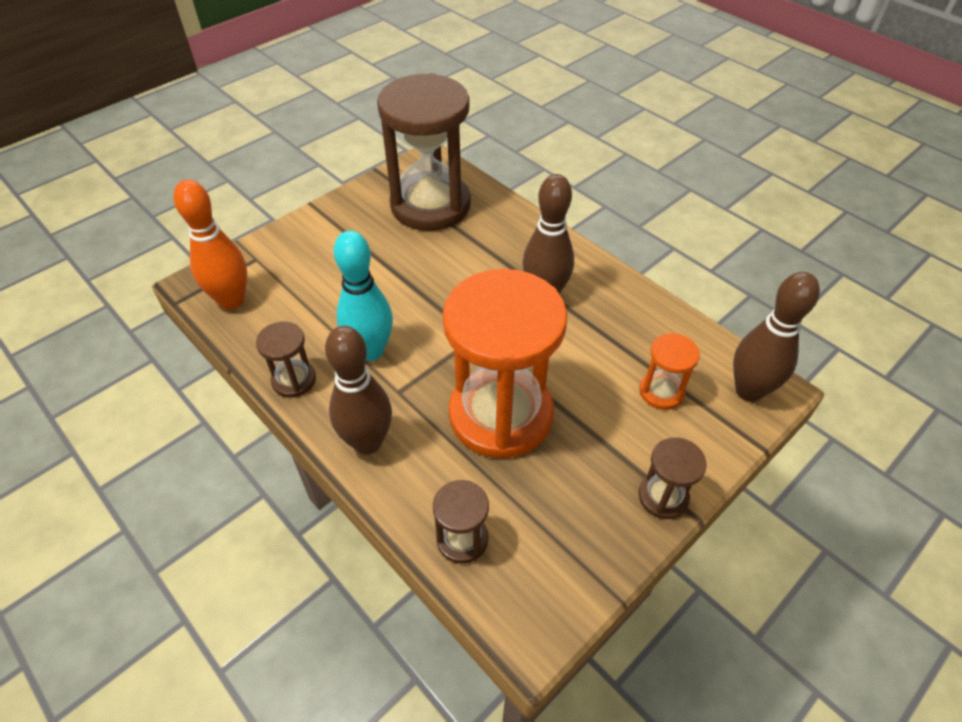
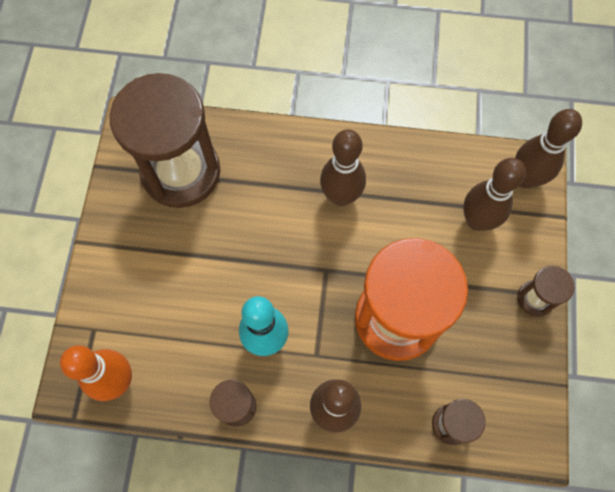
camera: 40 degrees left, 20 degrees up
orange hourglass [639,333,700,410] -> brown bowling pin [463,158,526,231]

